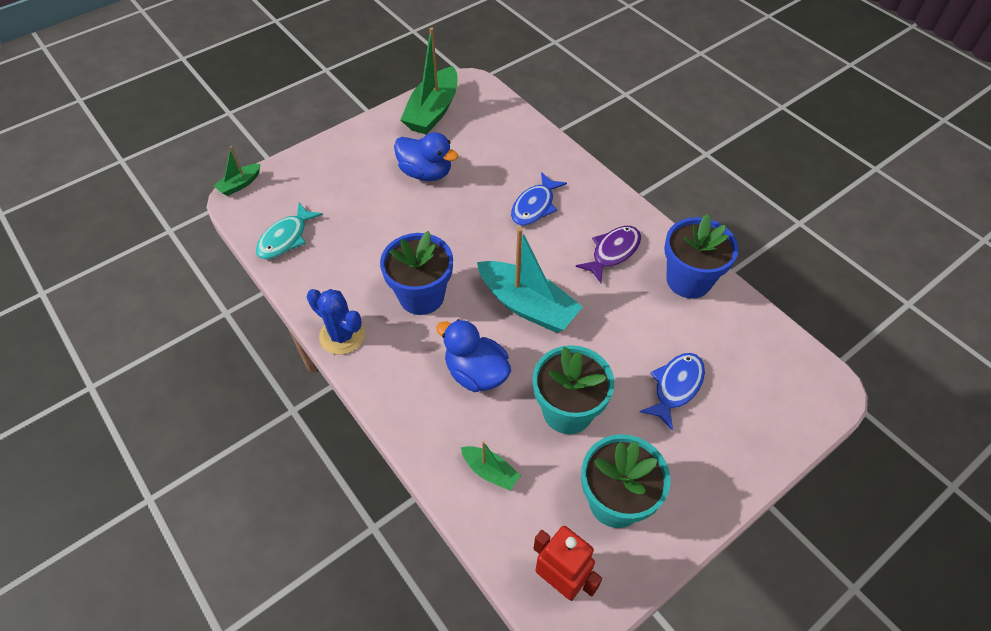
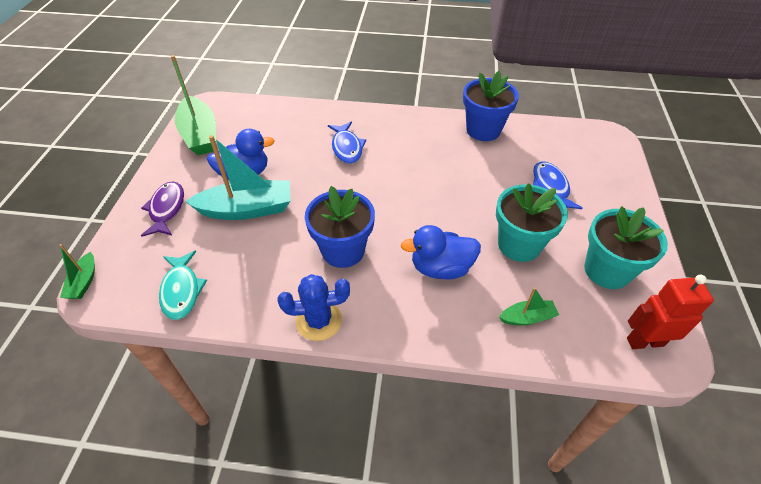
camera: 45 degrees left, 5 degrees down
turquoise boat [477,227,582,333] -> turquoise boat moved to [185,135,291,220]
purple fish [576,226,641,283] -> purple fish moved to [141,181,184,237]

